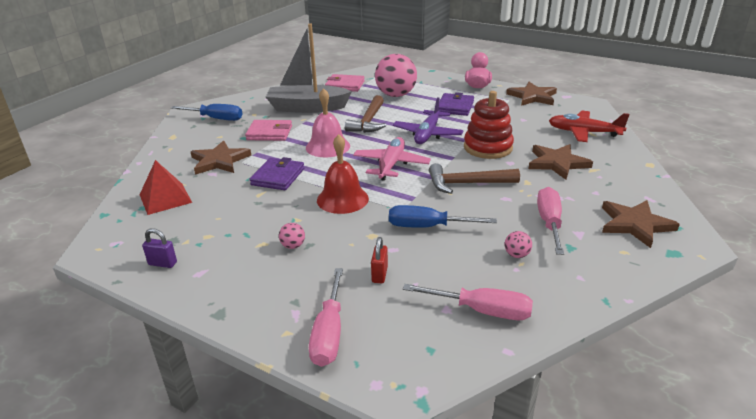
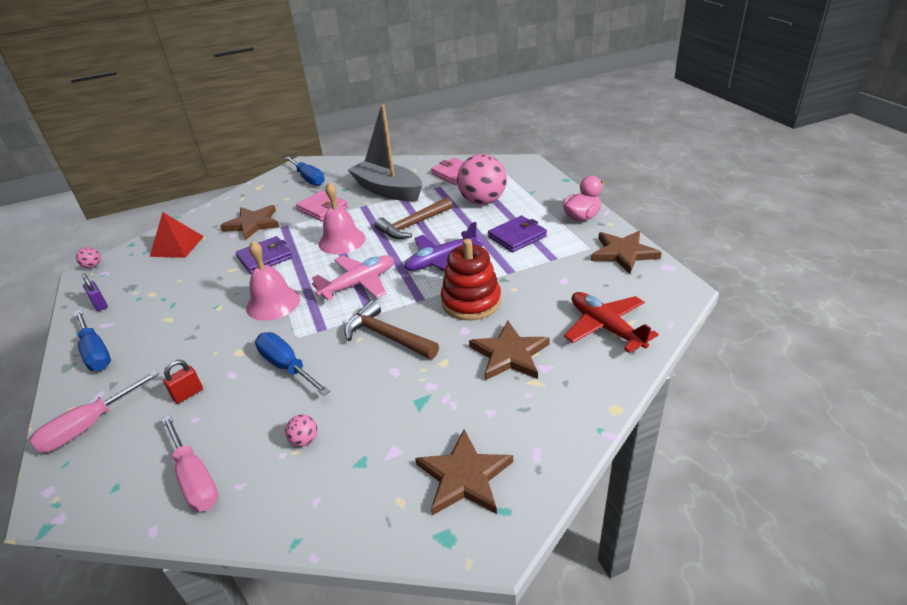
camera: 40 degrees right, 5 degrees up
pink ball [279,223,305,249] -> pink ball moved to [76,247,101,268]
red bell [317,134,369,214] -> pink bell [246,241,300,321]
pink screwdriver [537,187,564,255] -> none
none -> blue screwdriver [74,310,111,371]

